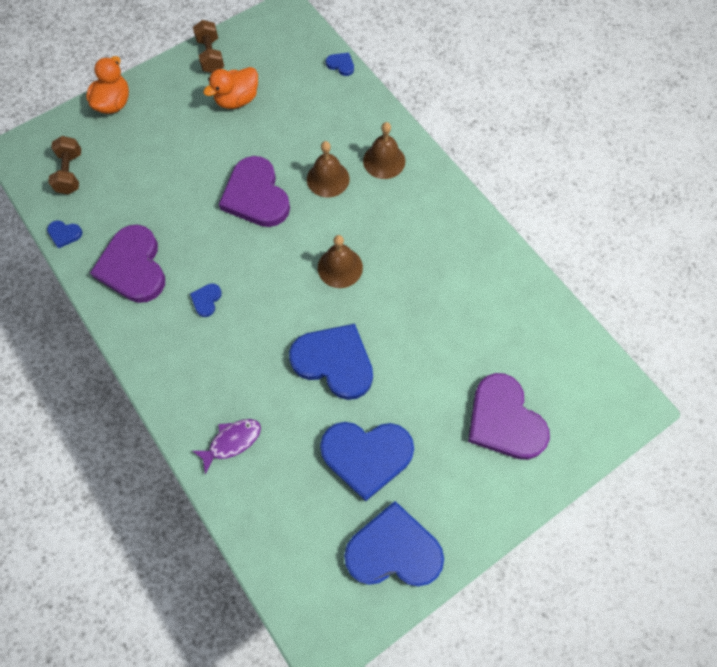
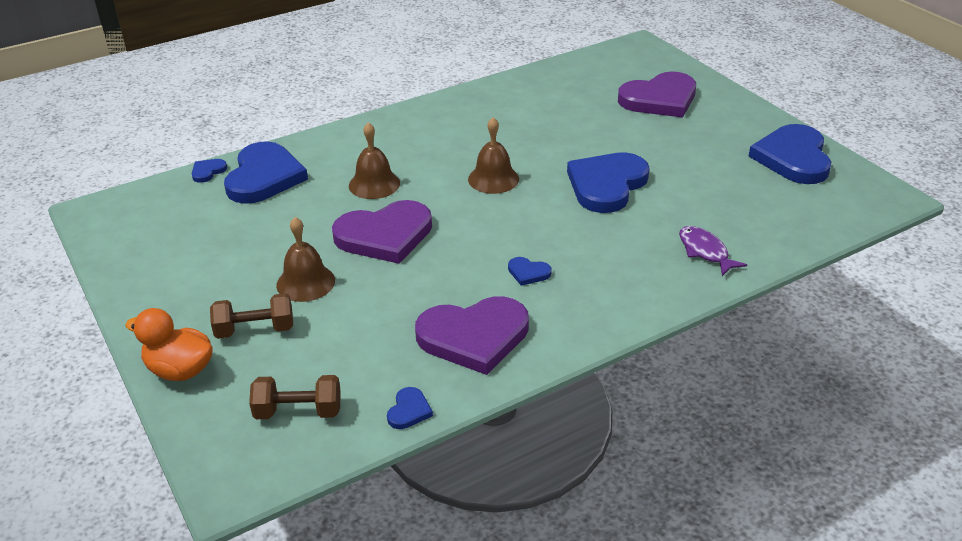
camera: 85 degrees left, 30 degrees down
brown dumbbell [193,20,224,73] -> brown dumbbell moved to [210,293,293,339]
orange duck [203,67,258,109] -> none
blue heart [320,422,414,501] -> blue heart moved to [224,141,308,204]
brown bell [363,122,405,179] -> brown bell moved to [276,217,335,302]

